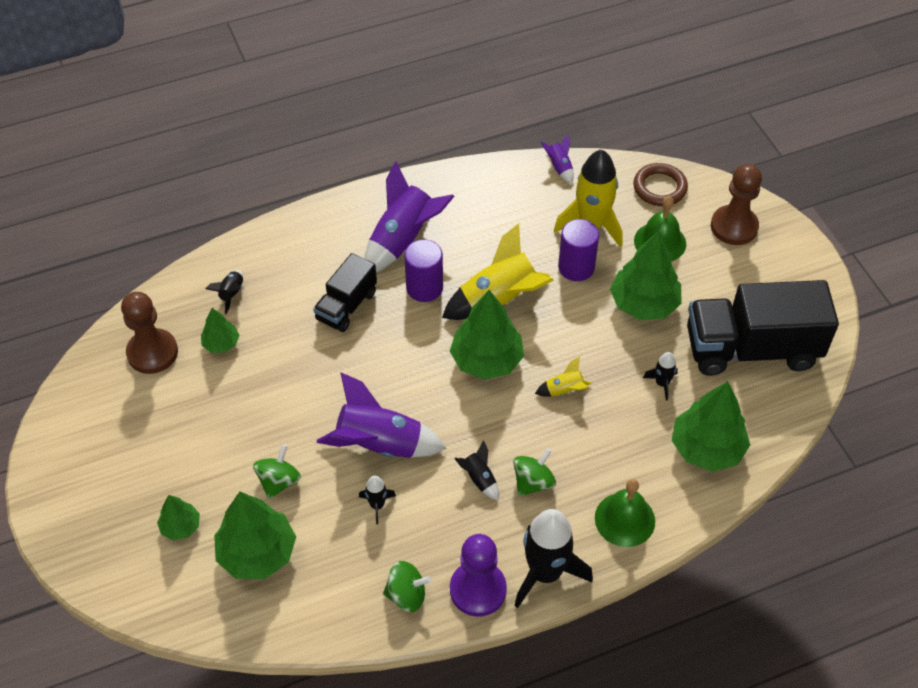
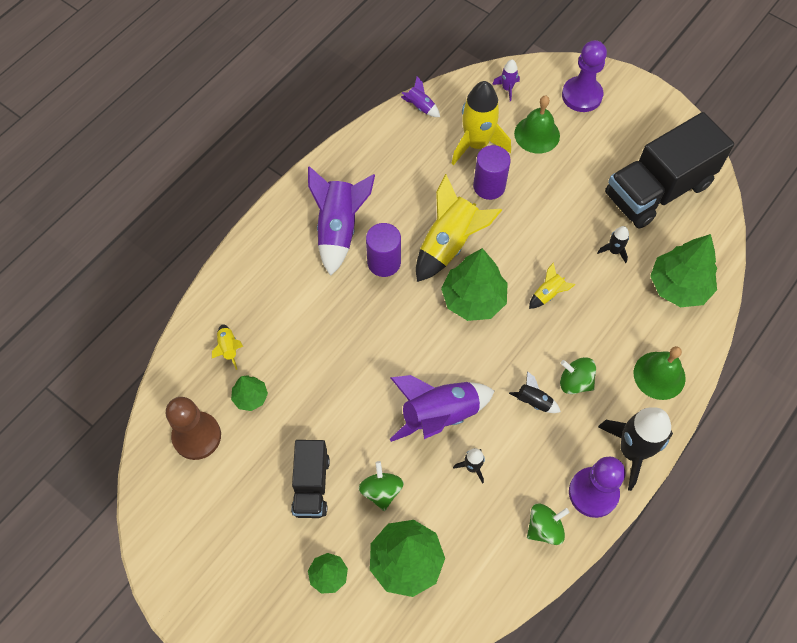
camera: 30 degrees left, 10 degrees up
black rocket [205,270,243,314] -> yellow rocket [212,324,243,370]
black truck [313,253,377,332] -> black truck moved to [291,440,330,518]
green spinning top [513,448,556,496] -> green spinning top turned 75 degrees counterclockwise [560,357,596,394]
green tree [610,231,682,320] -> none
brown ring [633,163,688,206] -> purple rocket [492,60,520,101]
brown pawn [711,164,762,245] -> purple pawn [562,40,607,112]

